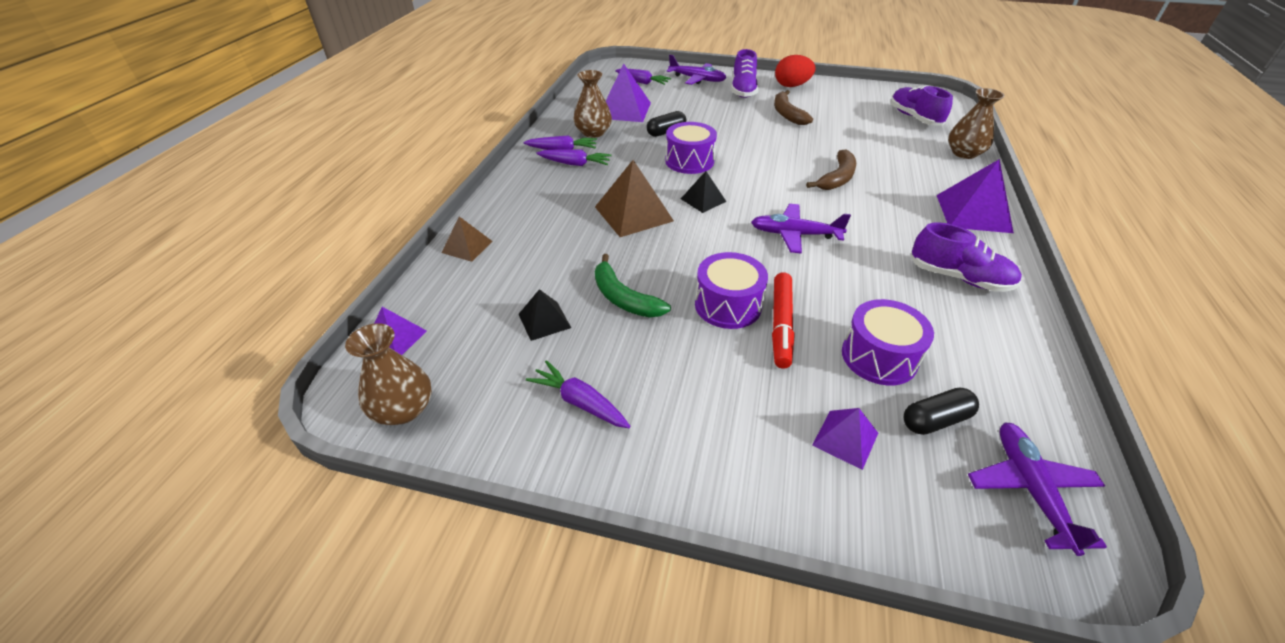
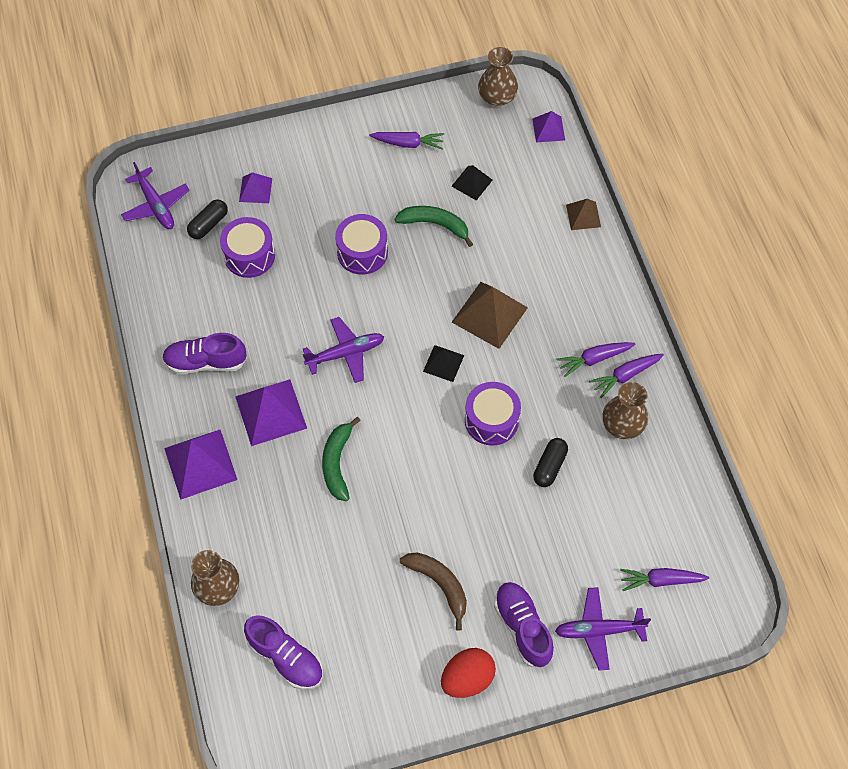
camera: 150 degrees right, 20 degrees up
purple pyramid [606,64,651,122] -> purple pyramid moved to [235,379,307,446]
red marker [772,272,795,368] -> none
brown banana [806,149,856,190] -> green banana [322,417,361,501]

